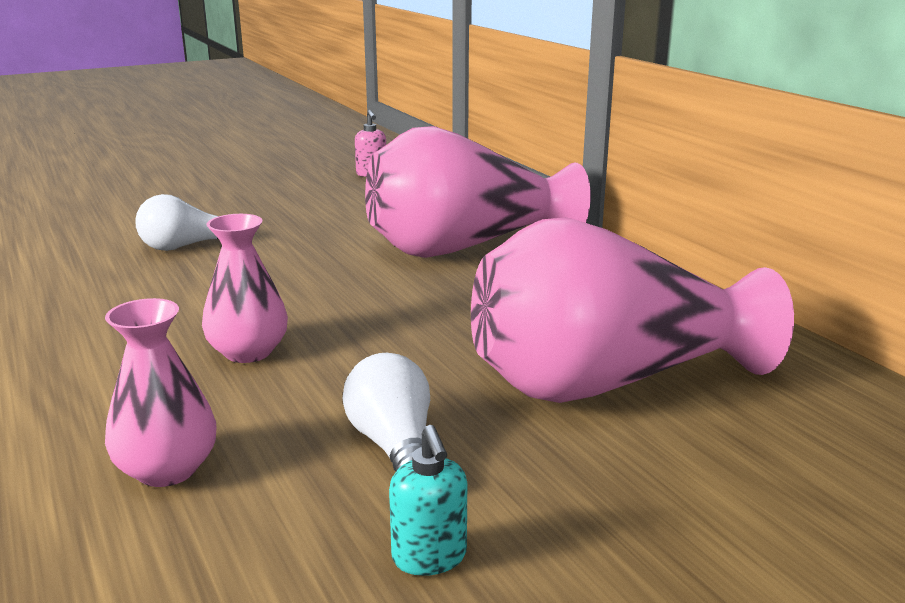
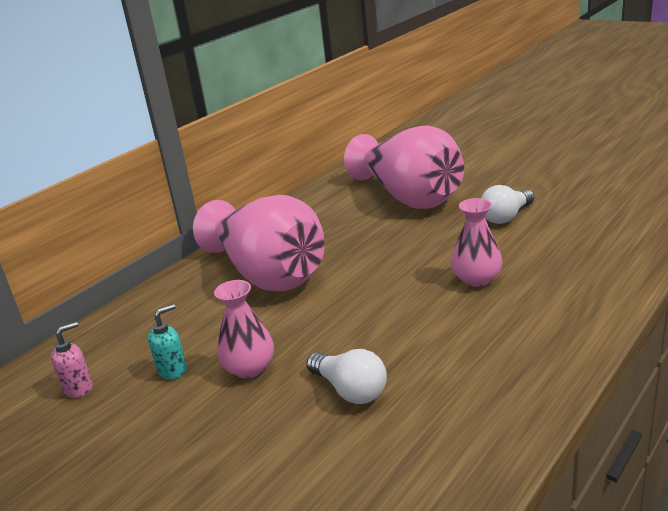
camera: 110 degrees left, 5 degrees up
pink vase [105,298,216,487] -> pink vase moved to [214,280,274,378]
turquoise soap dispenser [389,425,467,576] -> turquoise soap dispenser moved to [148,304,187,379]

